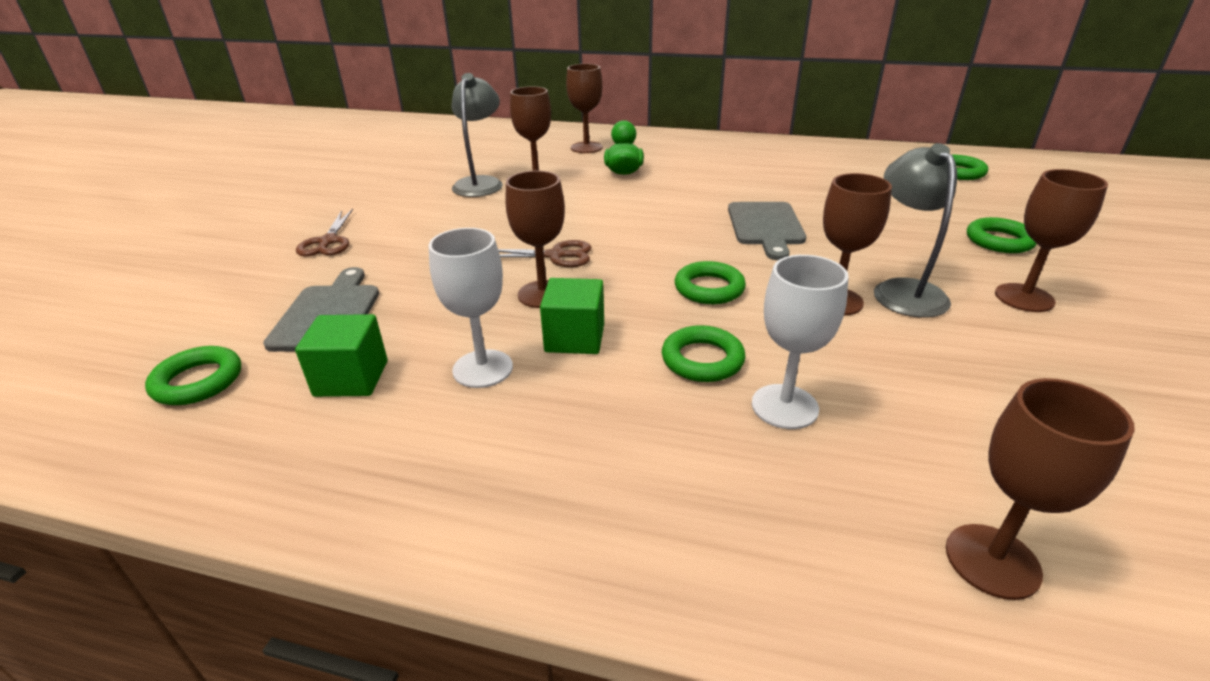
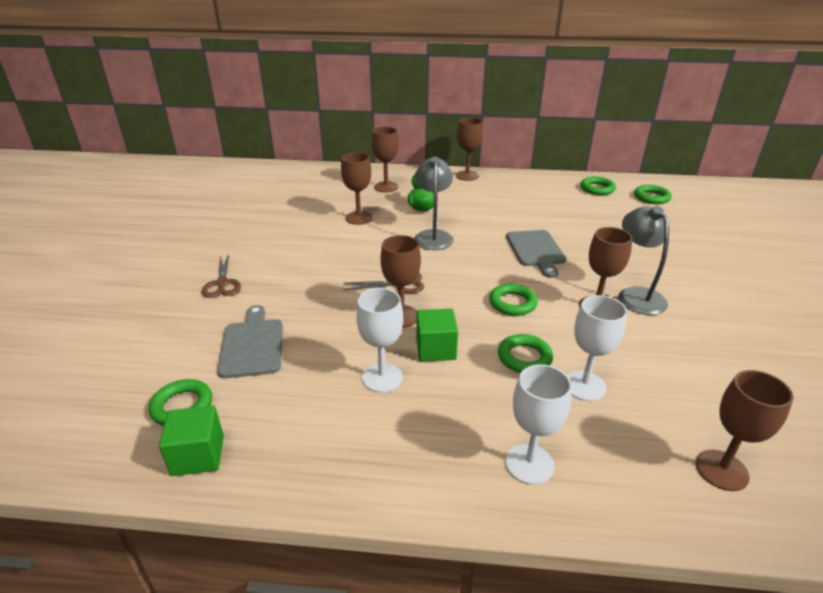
camera: 10 degrees left, 0 degrees up
green cube [295,314,388,397] -> green cube moved to [159,405,224,476]
grey lamp [451,73,503,197] -> grey lamp moved to [414,156,454,250]
green ring [967,217,1037,253] -> green ring moved to [581,177,616,195]
brown goblet [995,169,1108,312] -> brown goblet moved to [456,117,483,181]
none -> white goblet [505,364,572,485]

